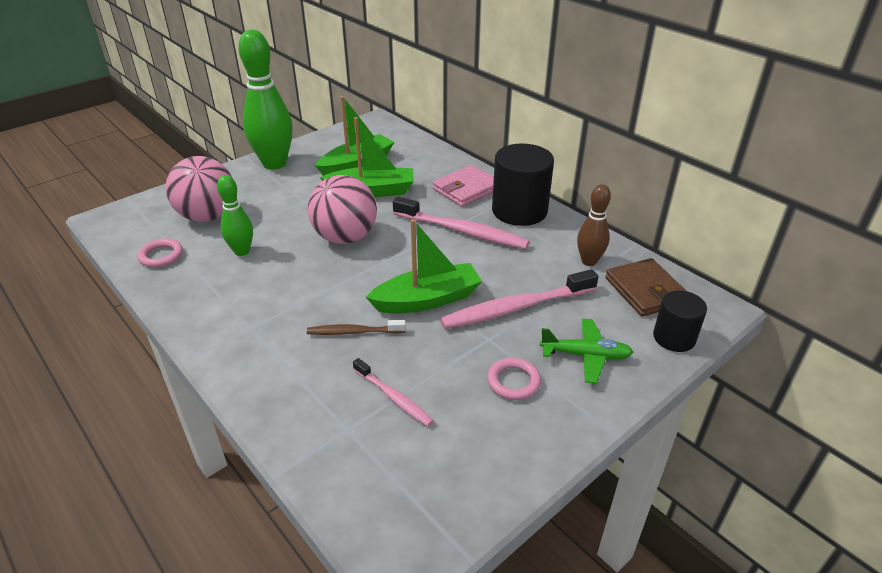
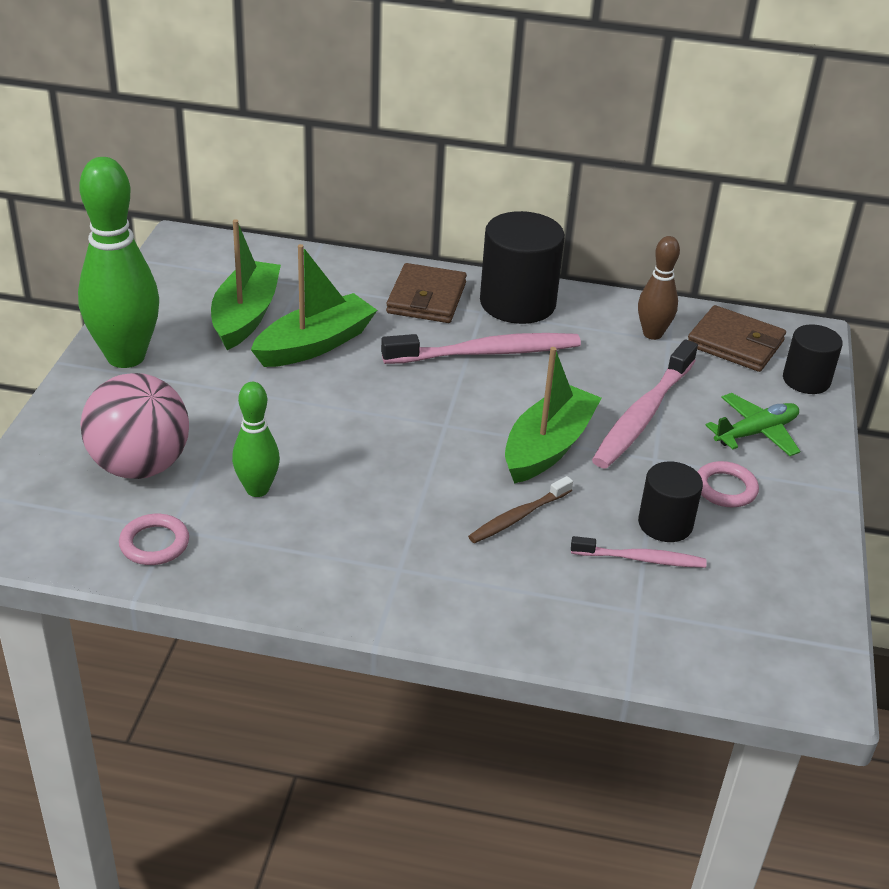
camera: 40 degrees left, 0 degrees up
pink ball [308,175,377,244] -> none
pink wallet [433,165,494,207] -> brown wallet [386,263,467,323]
none -> black cylinder [638,461,703,542]

